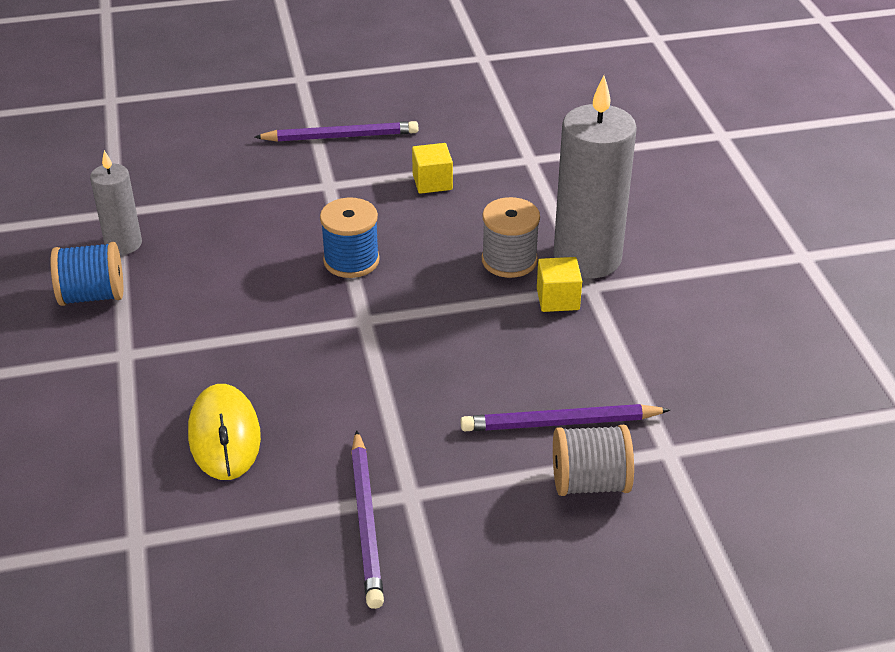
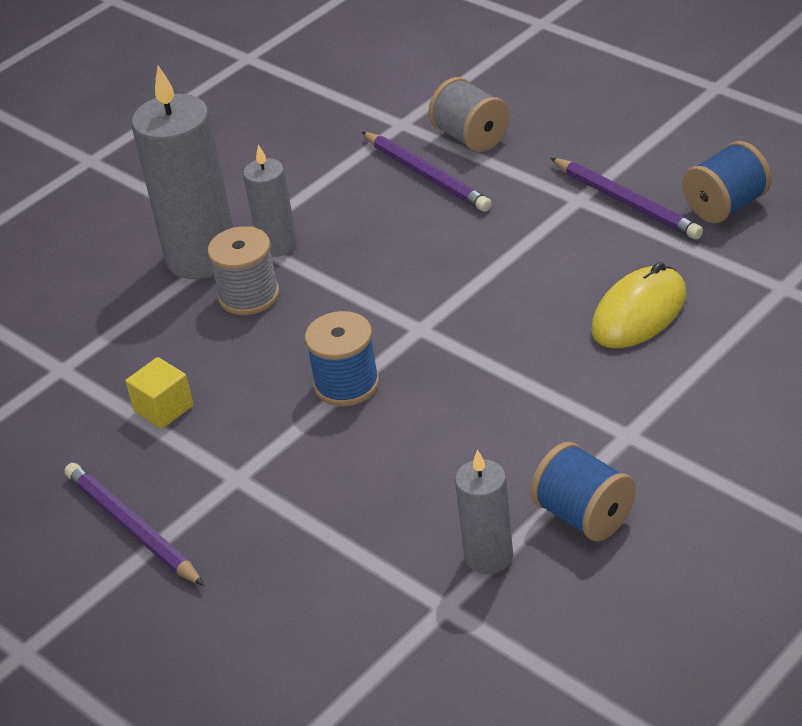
camera: 120 degrees left, 0 degrees up
purple pencil [351,430,384,609] -> purple pencil turned 90 degrees clockwise [551,158,703,240]
yellow cube [537,257,582,312] -> grey candle [243,145,297,257]
none -> blue spool [683,141,772,223]

